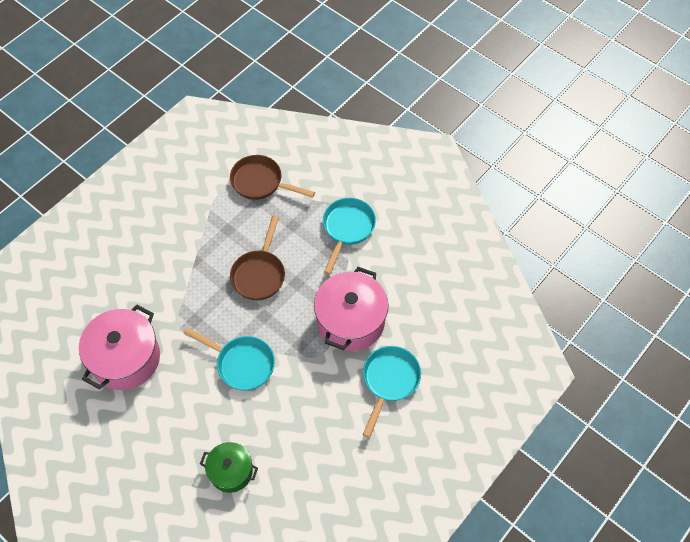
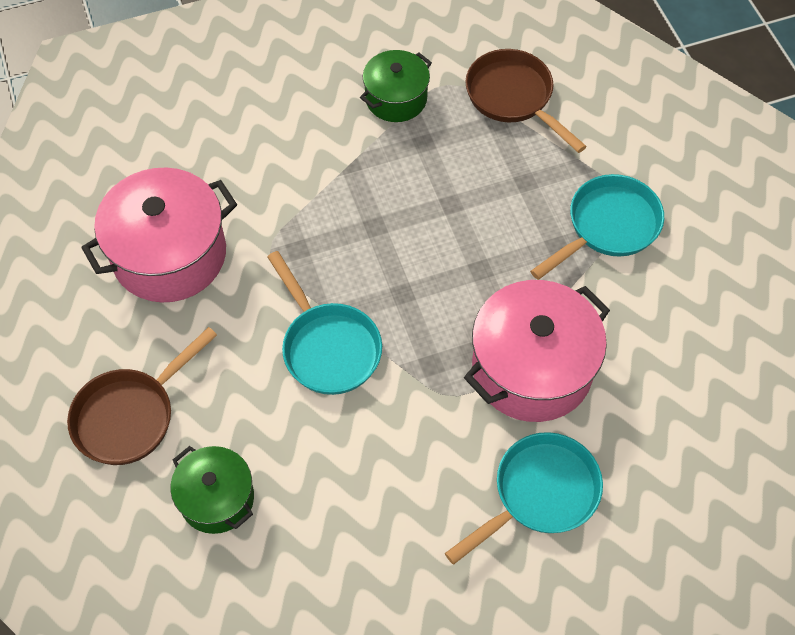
camera: 30 degrees right, 0 degrees up
brown pan [230,215,285,300] -> brown pan moved to [67,327,217,465]
none -> green pot [360,50,432,122]

